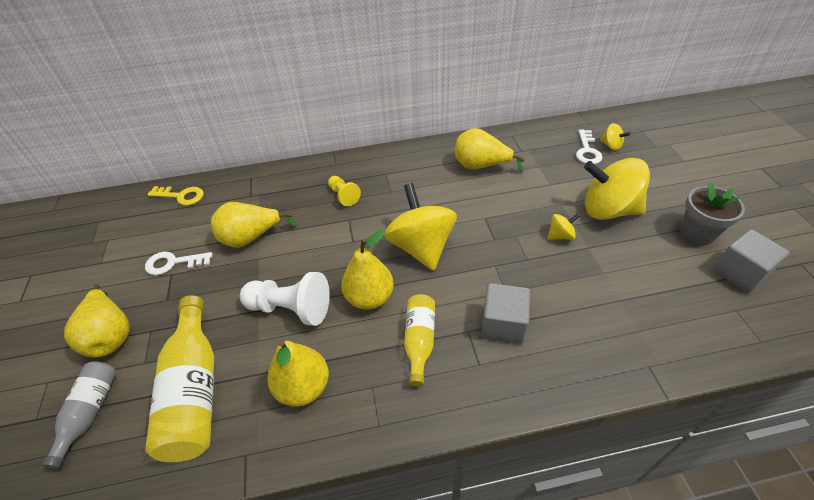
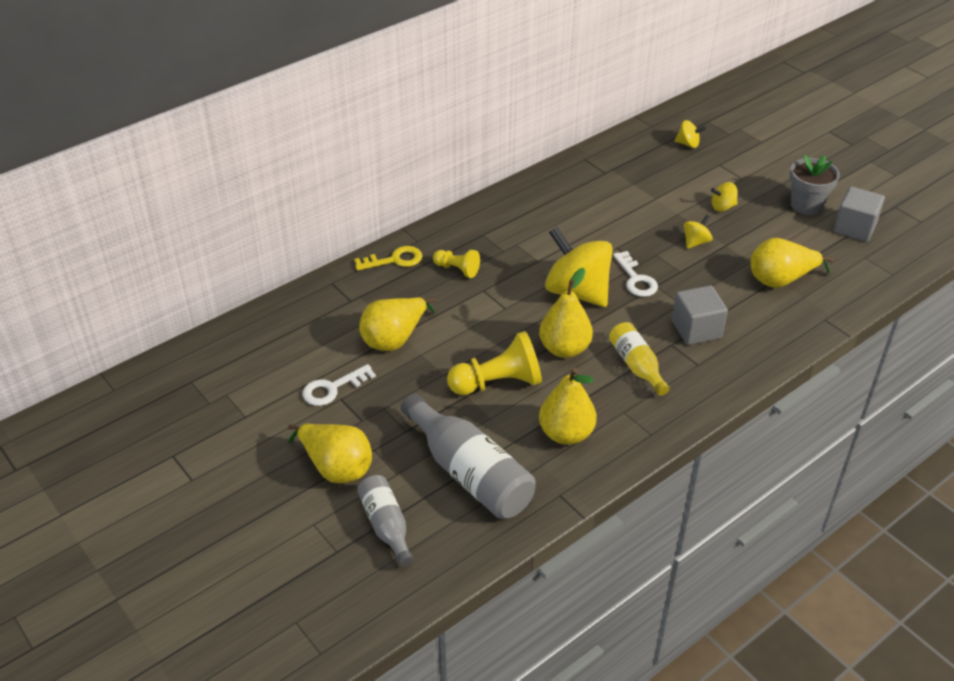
camera: 30 degrees left, 5 degrees down
yellow bottle [145,295,214,462] -> grey bottle [401,393,535,519]
yellow key [147,186,204,206] -> yellow key moved to [354,246,422,271]
white pawn [240,272,330,326] -> yellow pawn [447,331,542,395]
yellow pear [455,128,525,173] -> yellow pear moved to [751,238,834,288]
white key [576,129,602,164] -> white key moved to [613,251,658,297]
yellow spinning top [584,158,650,220] -> yellow spinning top [711,182,738,212], size x0.44

